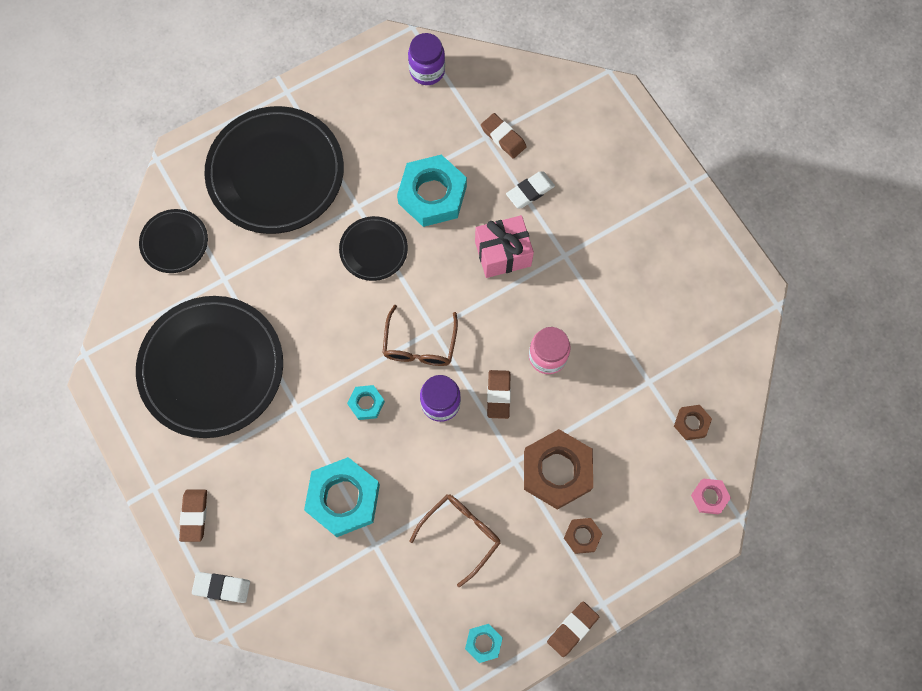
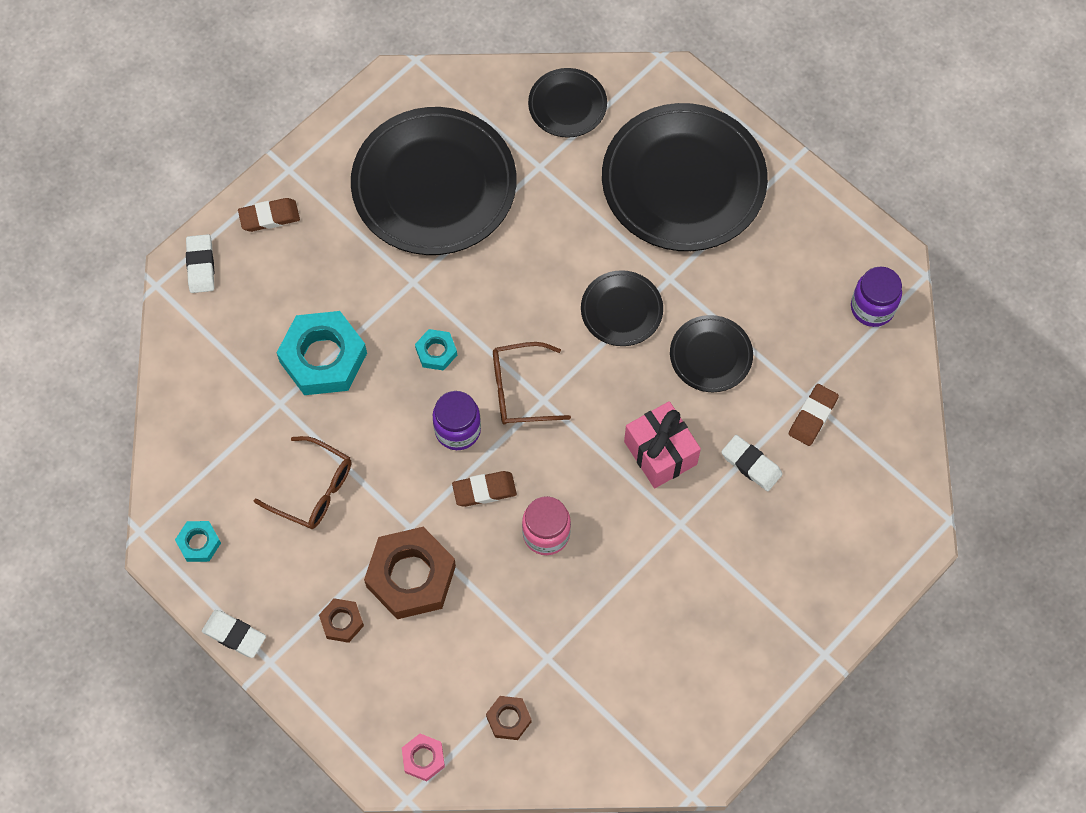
camera: 75 degrees right, 5 degrees down
turquoise nut [397,155,467,227] -> black plate [670,315,753,392]
brown eraser [547,602,599,657] -> white eraser [202,610,266,658]

